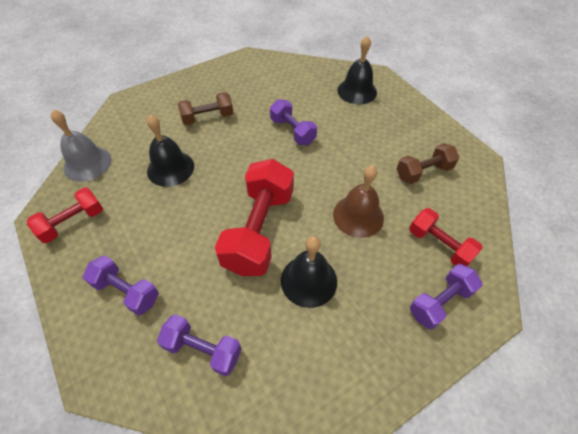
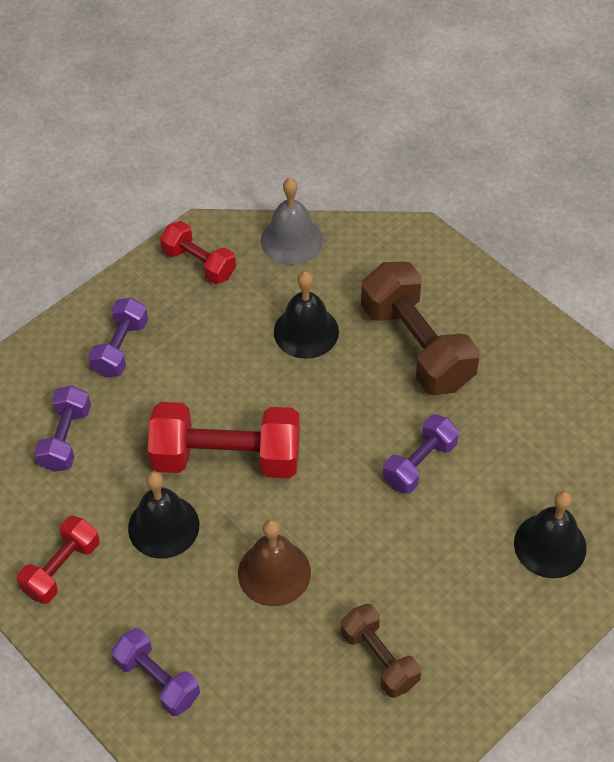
camera: 80 degrees right, 0 degrees up
brown dumbbell [178,92,233,125] -> brown dumbbell [361,262,480,395], size x1.75
red dumbbell [409,208,483,266] -> red dumbbell moved to [17,516,99,604]

